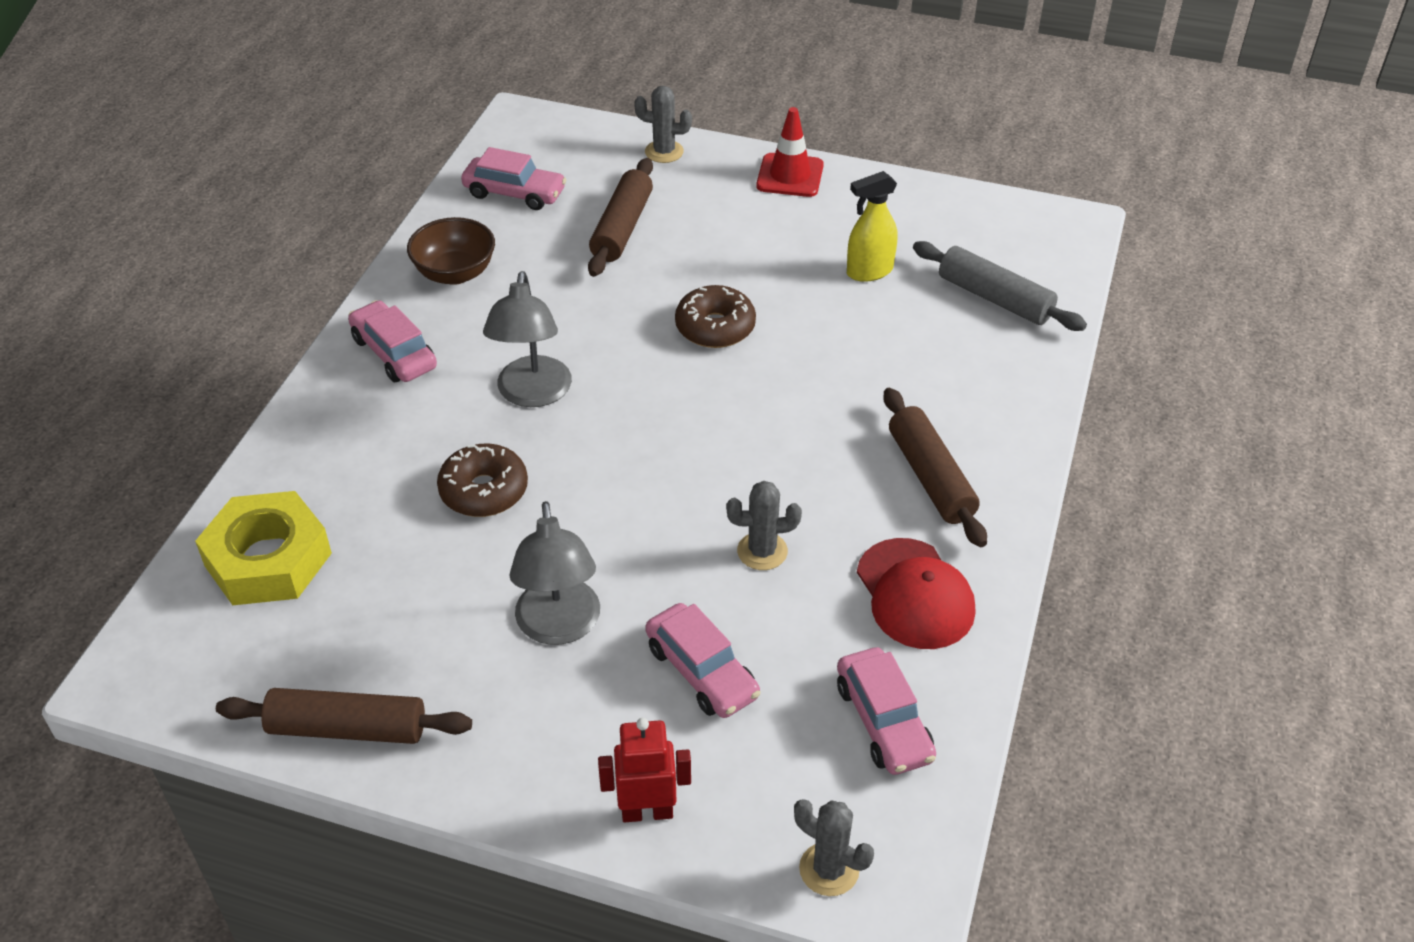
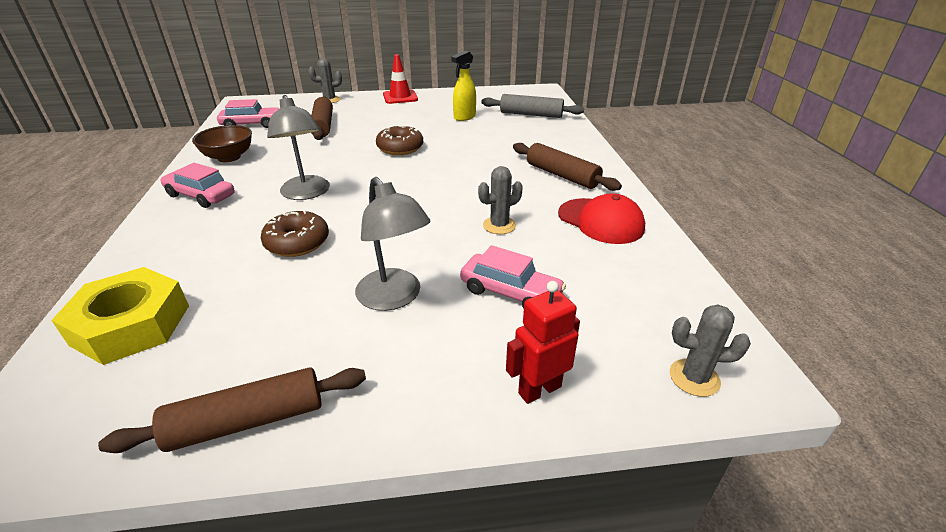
camera: 25 degrees left, 10 degrees down
pink car [837,647,936,775] -> none

